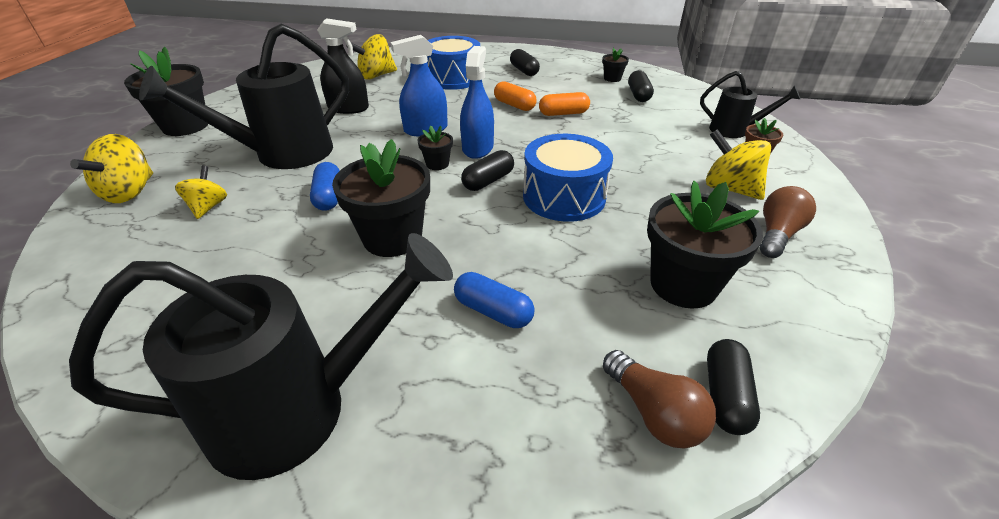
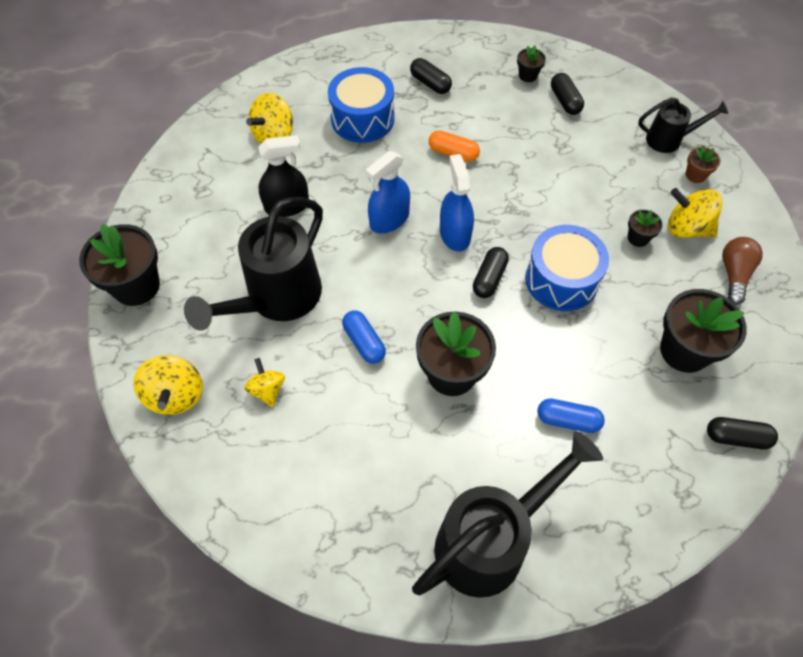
camera: 20 degrees left, 20 degrees up
black flower pot [417,126,453,170] -> black flower pot moved to [628,210,663,247]
orange capsule [539,92,590,116] -> none
brown light bulb [603,350,716,449] -> none
black capsule [707,339,760,435] -> black capsule turned 75 degrees counterclockwise [707,417,778,449]

